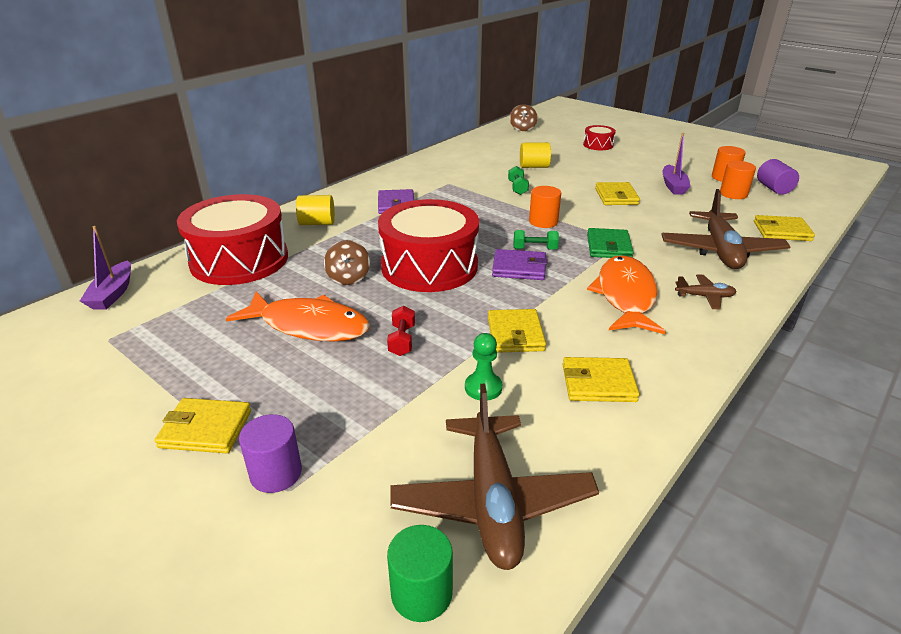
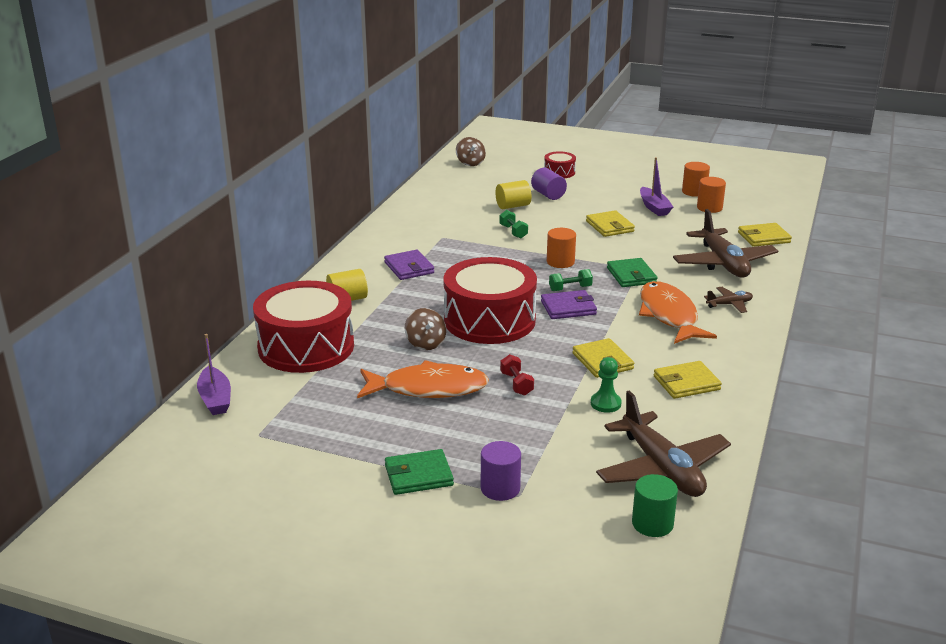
camera: 20 degrees left, 5 degrees down
yellow wallet [155,398,251,453] -> green wallet [385,449,454,495]
purple cylinder [757,159,799,195] -> purple cylinder moved to [531,168,567,200]

